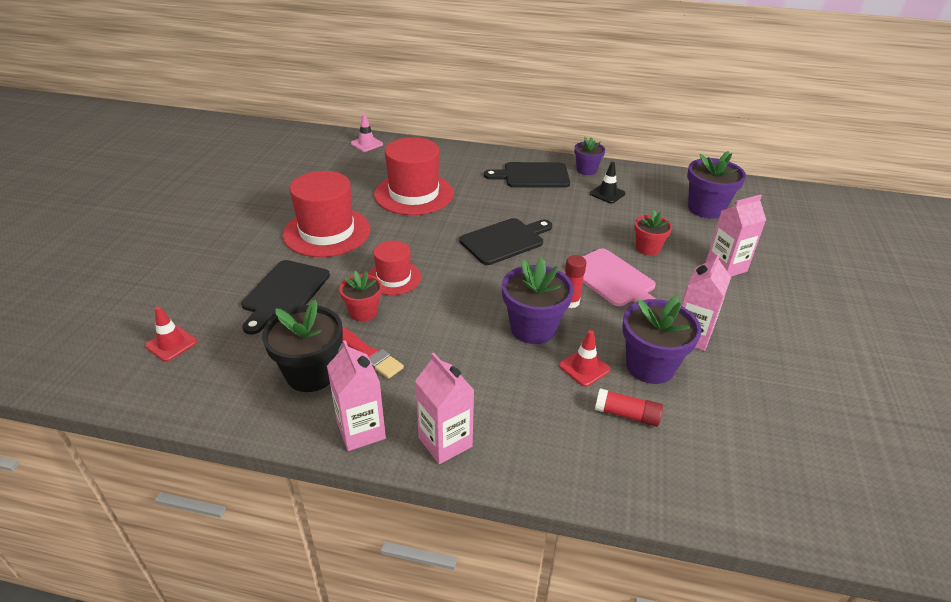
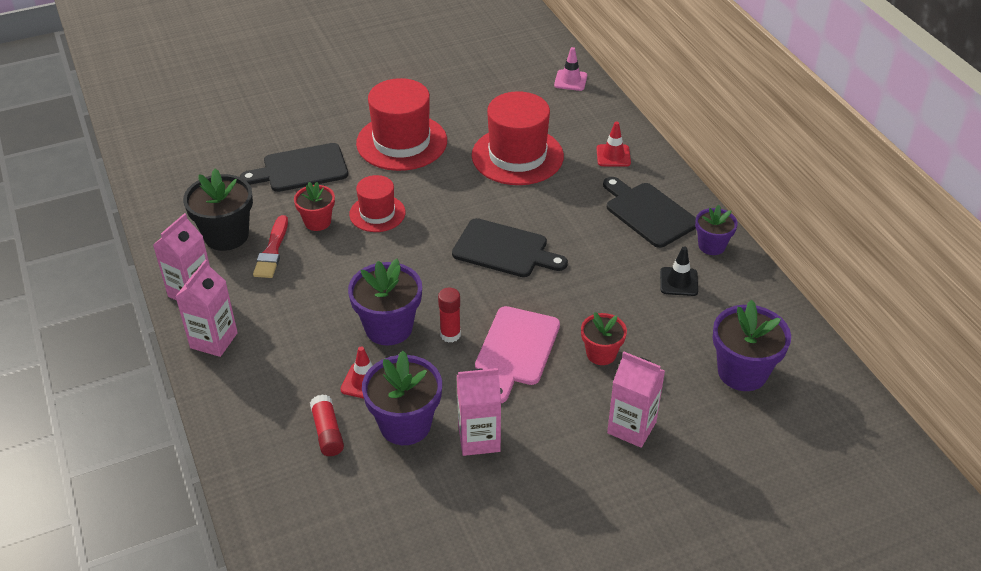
camera: 55 degrees right, 5 degrees up
red traffic cone [145,306,197,362] -> red traffic cone moved to [596,122,631,167]

